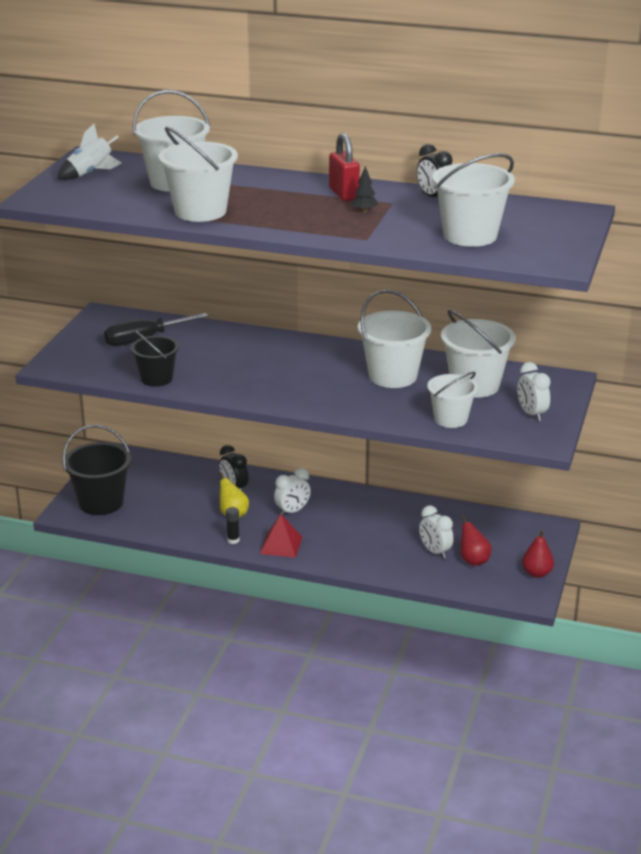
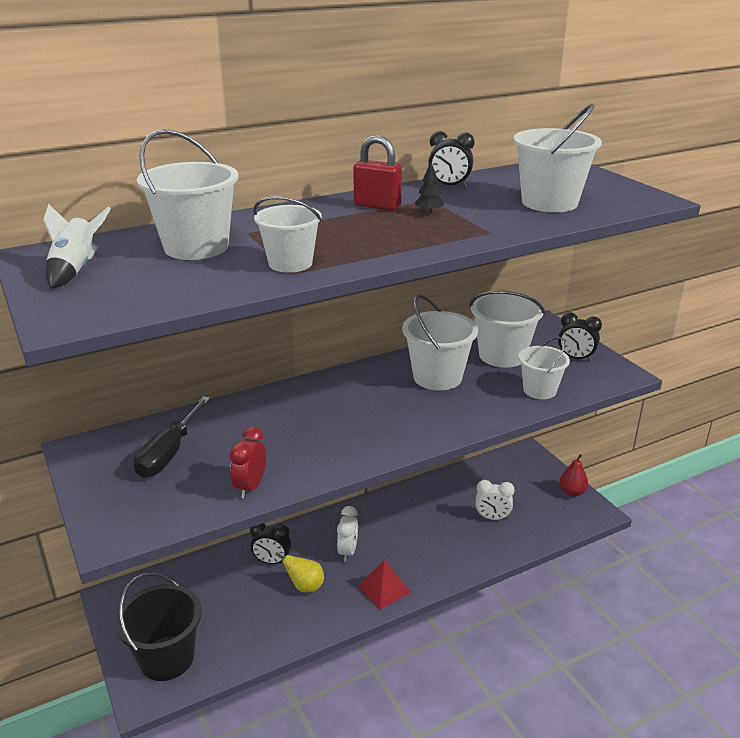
camera: 45 degrees left, 0 degrees up
black bucket [131,330,179,387] -> red clock [229,427,266,499]
white bucket [158,127,238,222] -> white bucket [253,197,322,273], size x0.65
black glue stick [226,507,240,544] -> none
red pear [461,515,492,566] -> none
white clock [517,362,551,421] -> black clock [558,312,602,361]

